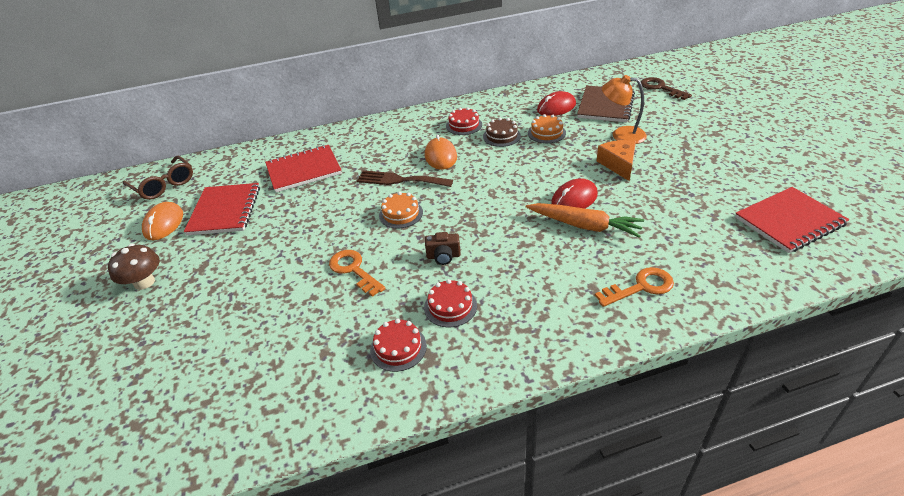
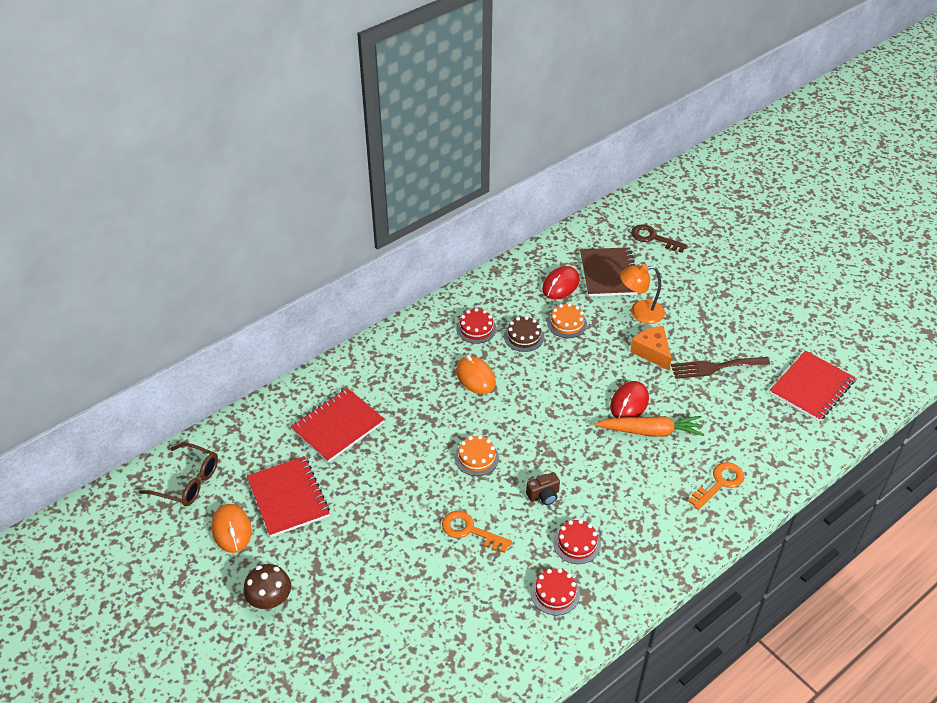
camera: 25 degrees left, 5 degrees up
brown fork [357,170,453,187] -> brown fork moved to [671,357,770,379]

